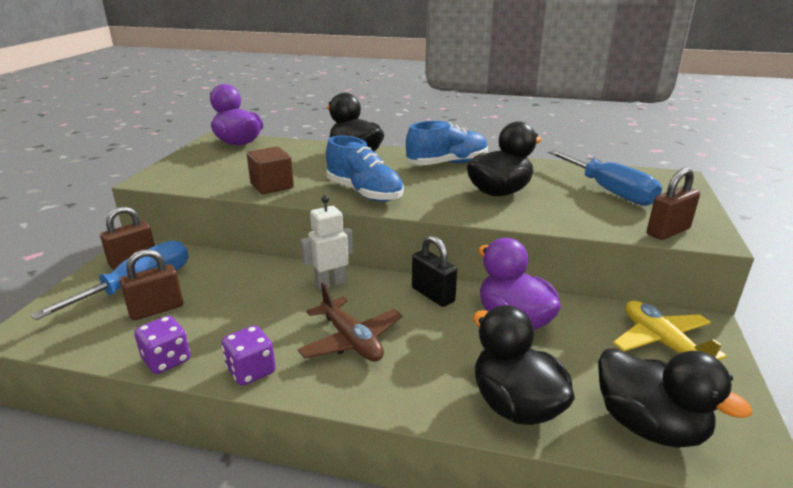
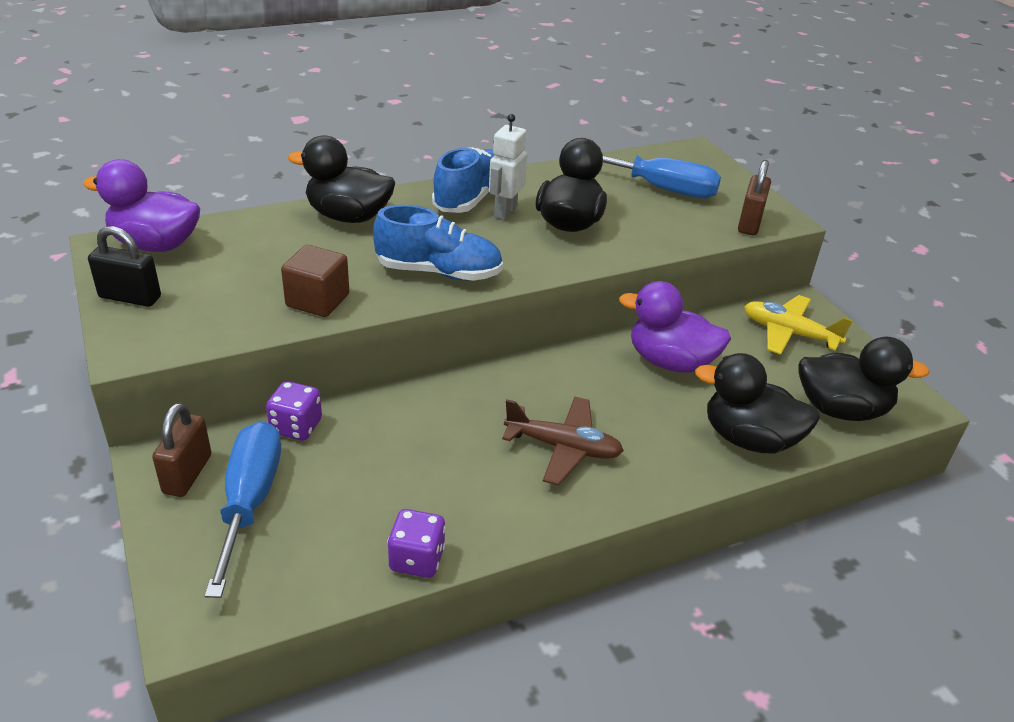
camera: 40 degrees left, 10 degrees up
brown padlock [120,249,183,320] -> none
purple dice [221,325,276,386] -> purple dice moved to [266,381,322,441]
white robot [301,195,353,290] -> white robot moved to [489,114,527,220]
black padlock [412,235,457,307] -> black padlock moved to [88,226,161,307]

